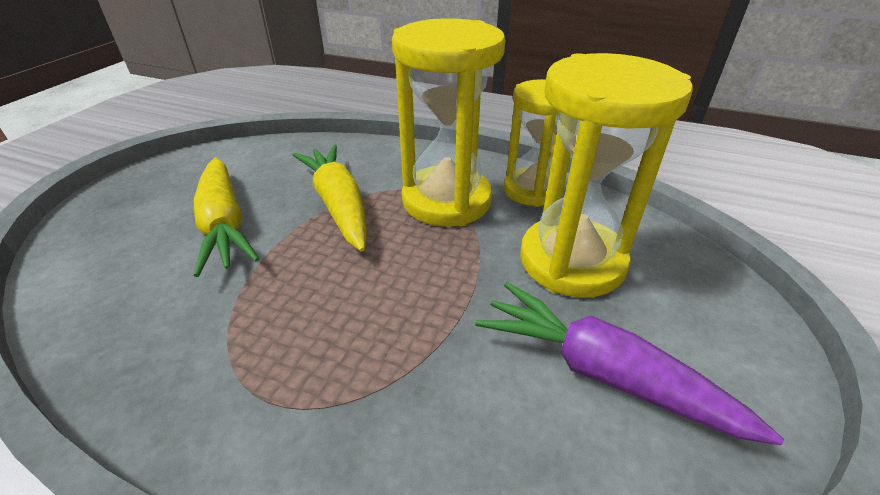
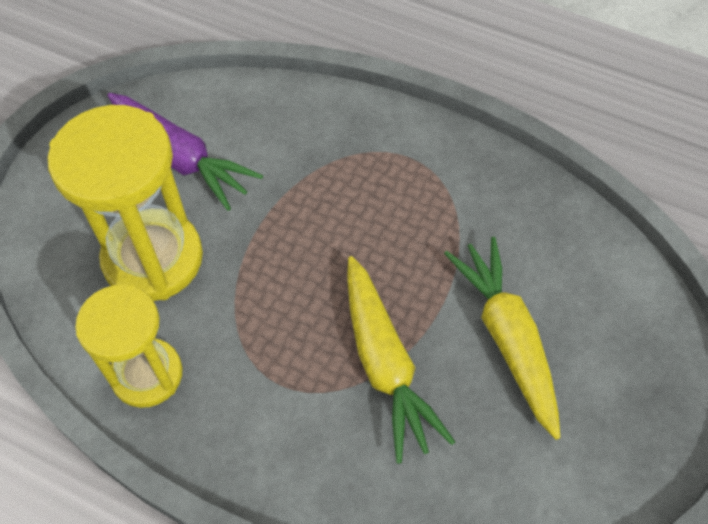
camera: 175 degrees left, 20 degrees up
yellow hourglass [392,18,505,227] -> none

